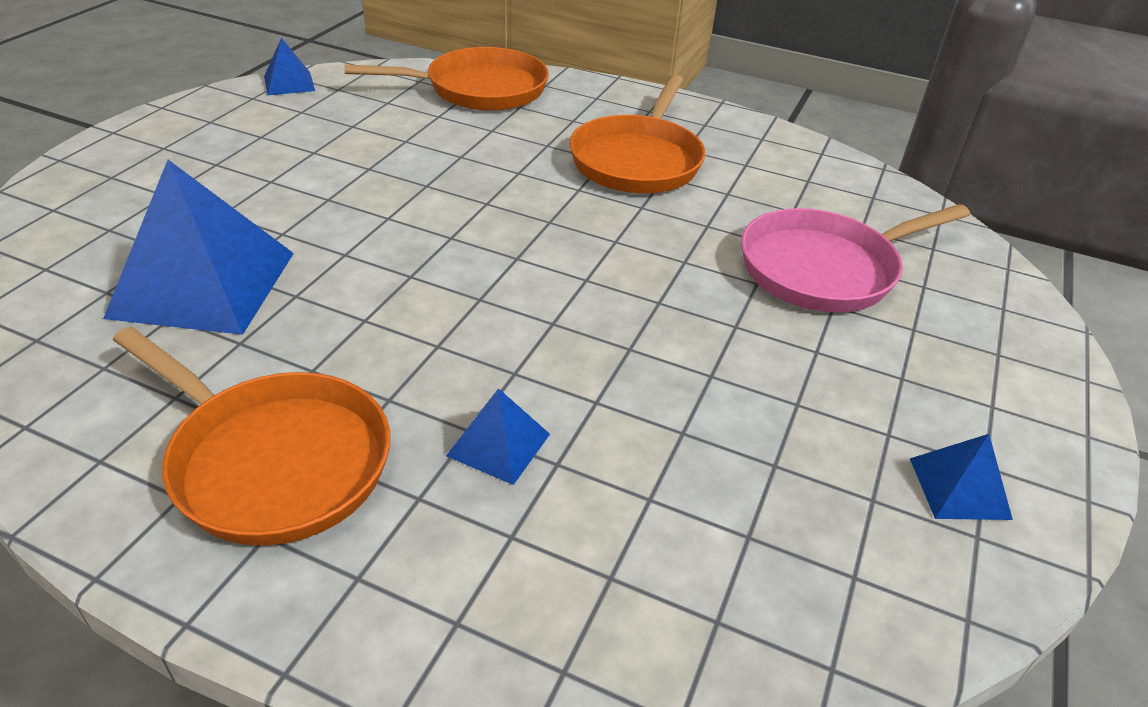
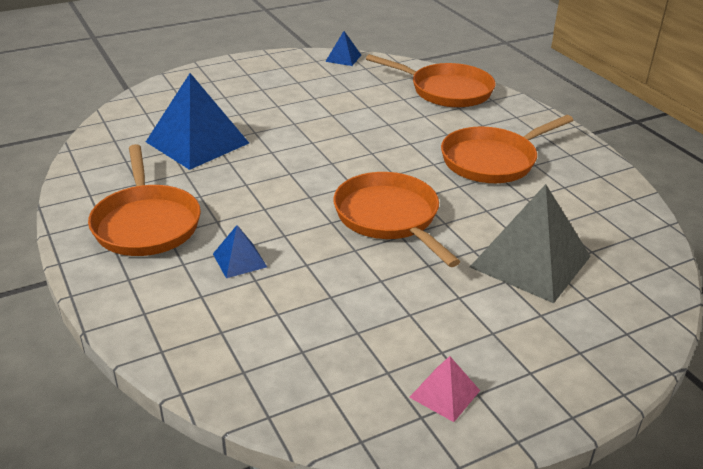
camera: 40 degrees right, 5 degrees down
pink pan [741,204,970,312] -> grey pyramid [470,184,591,303]
blue pyramid [910,434,1013,520] -> pink pyramid [409,356,480,422]
none -> orange pan [333,172,461,267]

